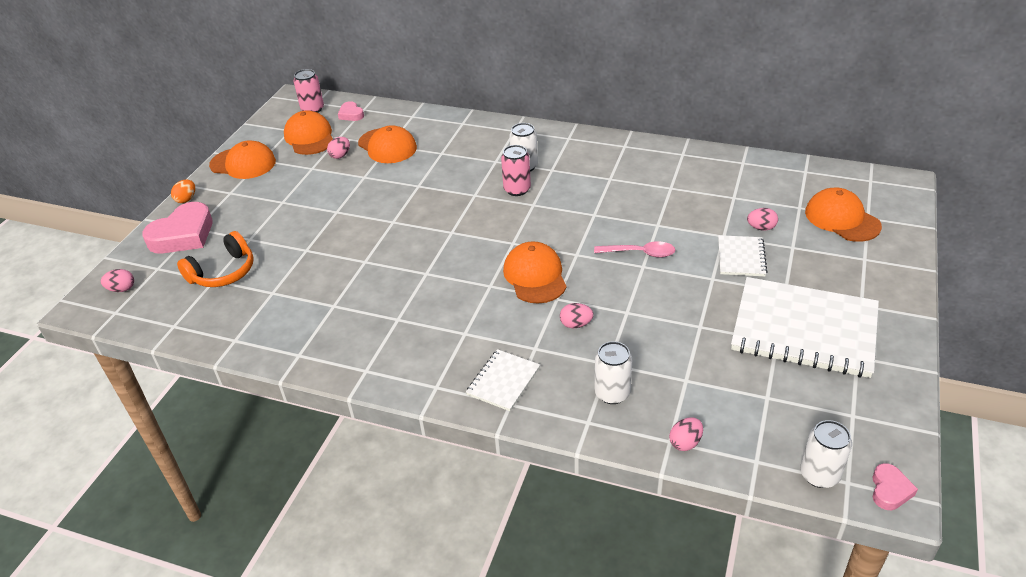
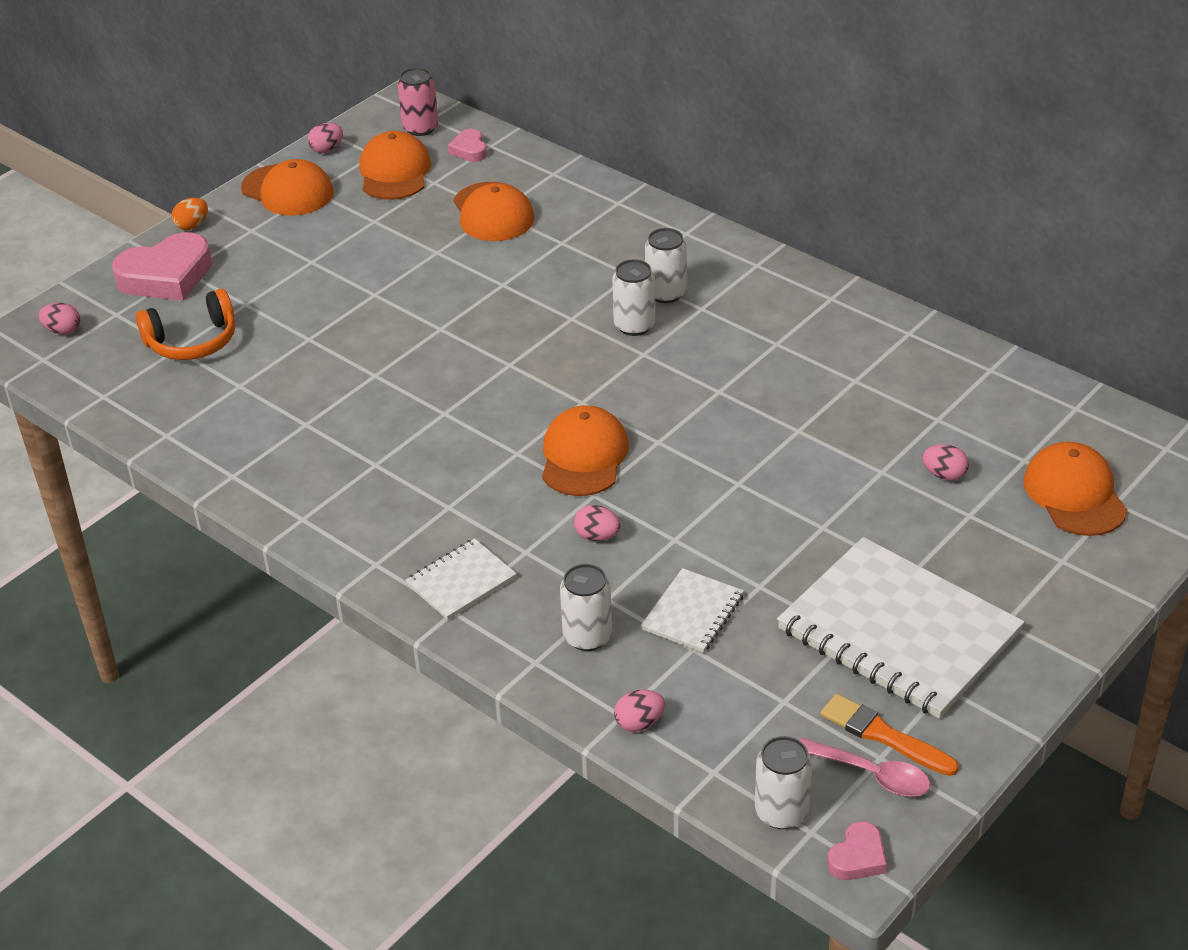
camera: 20 degrees right, 0 degrees up
pink egg [327,137,350,159] -> pink egg moved to [308,123,343,153]
pink can [501,145,531,196] -> white can [612,259,655,336]
pink spoon [594,241,675,257] -> pink spoon moved to [799,738,930,797]
white notebook [718,235,768,276] -> white notebook moved to [641,568,744,653]
none -> orange brush [820,694,959,776]

